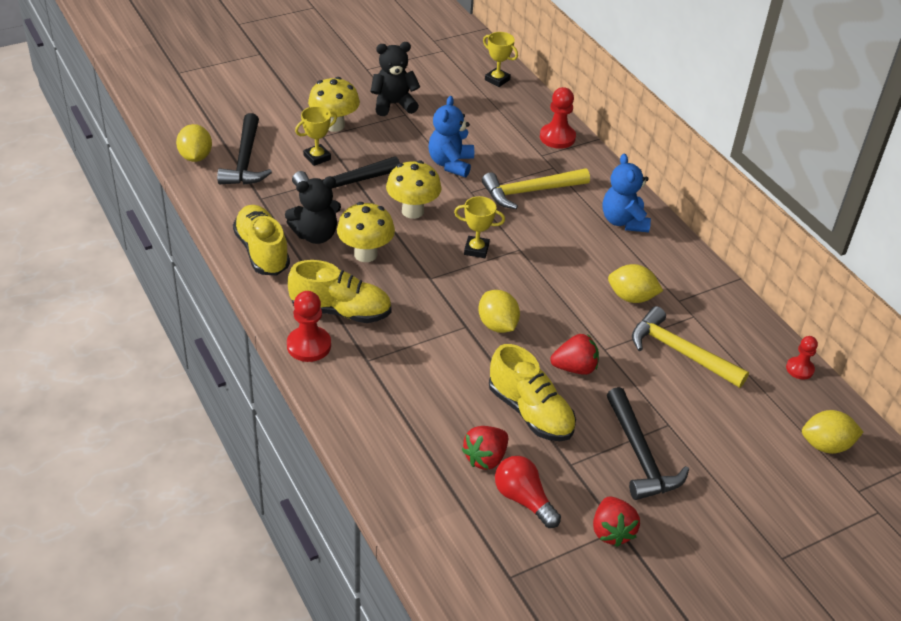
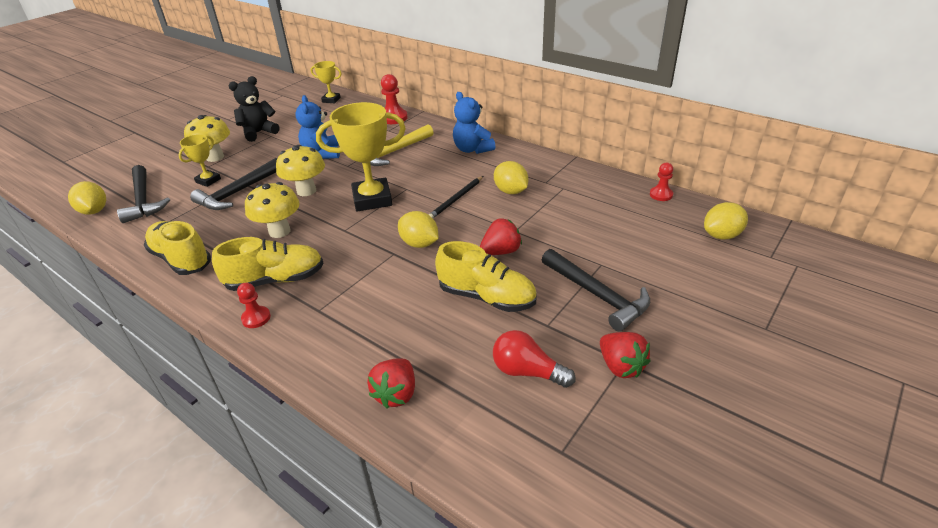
camera: 20 degrees left, 5 degrees down
black teddy bear [285,176,341,244] -> none
red pawn [287,291,331,362] -> red pawn [237,283,271,328], size x0.63
yellow trophy [454,196,505,258] -> yellow trophy [316,102,406,212], size x1.90
red strawberry [462,426,508,470] -> red strawberry moved to [367,358,415,409]
yellow lemon [608,264,663,303] -> yellow lemon turned 60 degrees clockwise [494,161,529,194]
yellow hammer [632,306,749,388] -> none
none -> black pencil [429,176,483,218]

